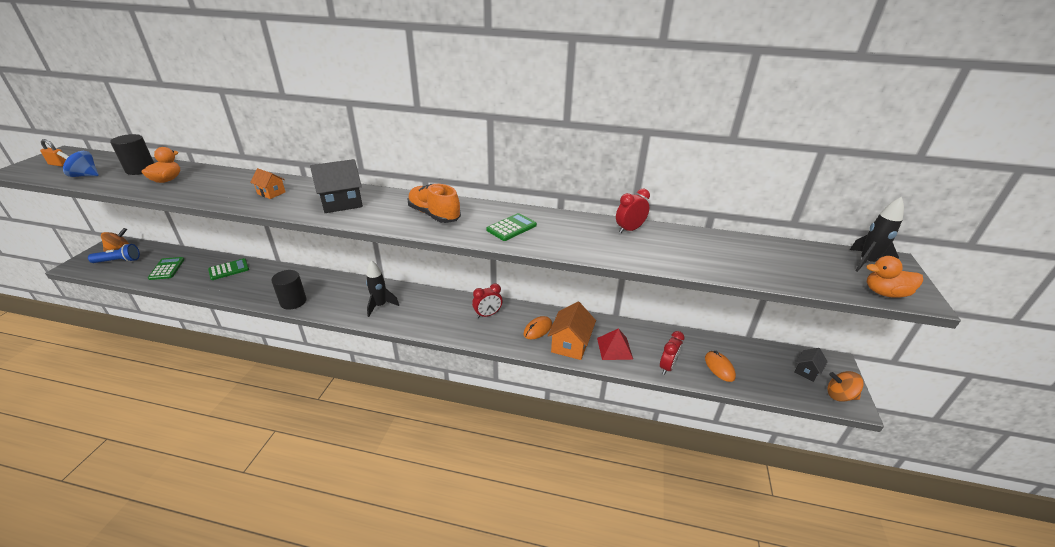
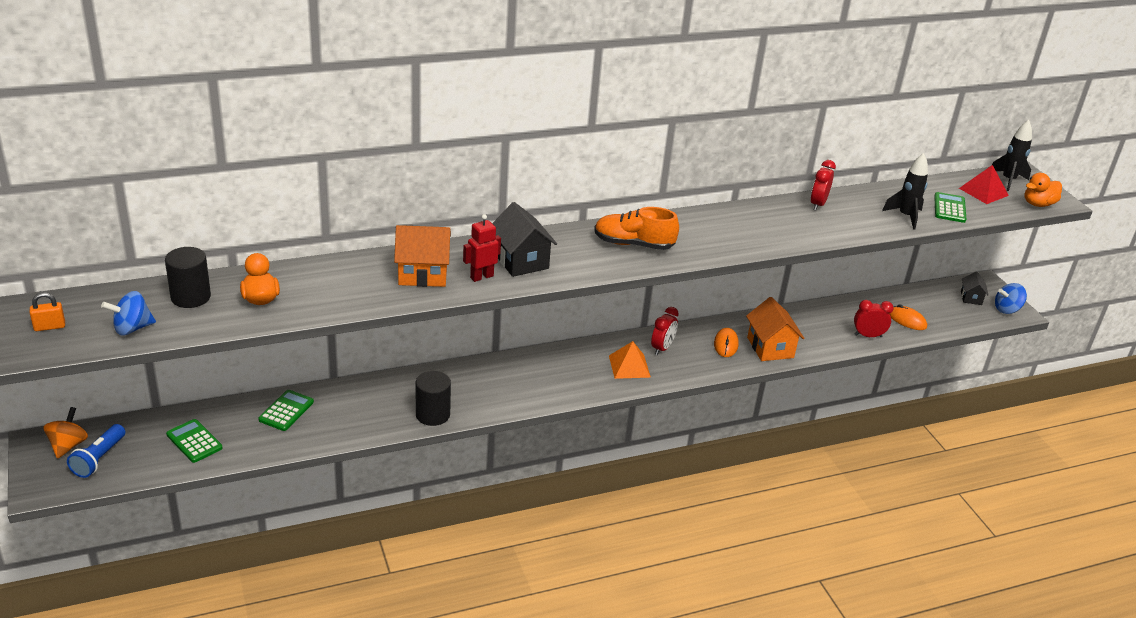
camera: 35 degrees left, 0 degrees up
blue flashlight [88,244,140,263] -> blue flashlight turned 150 degrees clockwise [67,424,125,478]
orange house [250,168,285,199] -> orange house [394,225,451,287], size x1.76
black house [310,159,363,213] -> black house turned 60 degrees counterclockwise [492,202,557,277]
black rocket [366,260,399,317] -> black rocket moved to [882,153,928,230]
green calculator [486,213,537,241] -> green calculator moved to [934,192,966,223]
red pyramid [597,328,633,360] -> red pyramid moved to [959,165,1009,204]
red clock [660,331,685,375] -> red clock turned 90 degrees counterclockwise [854,300,894,337]
orange spinning top [827,371,864,402] -> blue spinning top [995,283,1027,314]
none -> red robot [463,214,501,282]
none -> orange pyramid [609,341,651,379]

